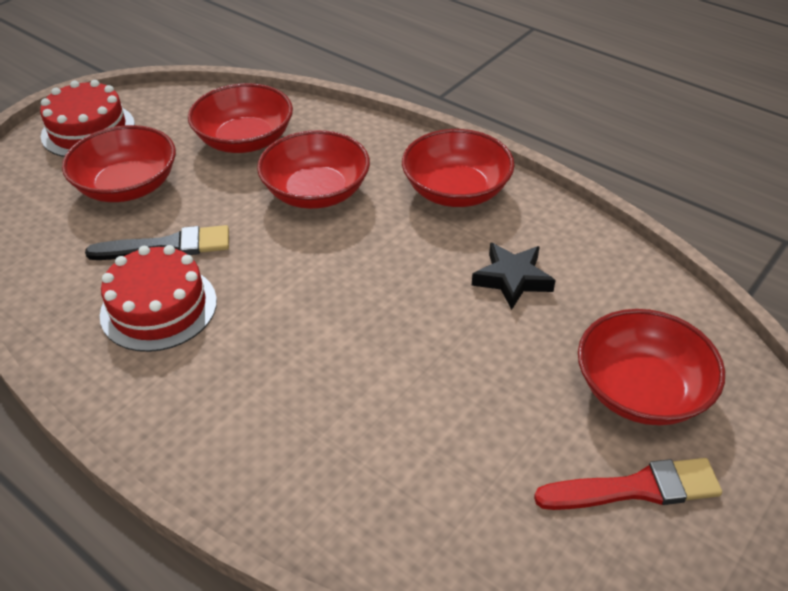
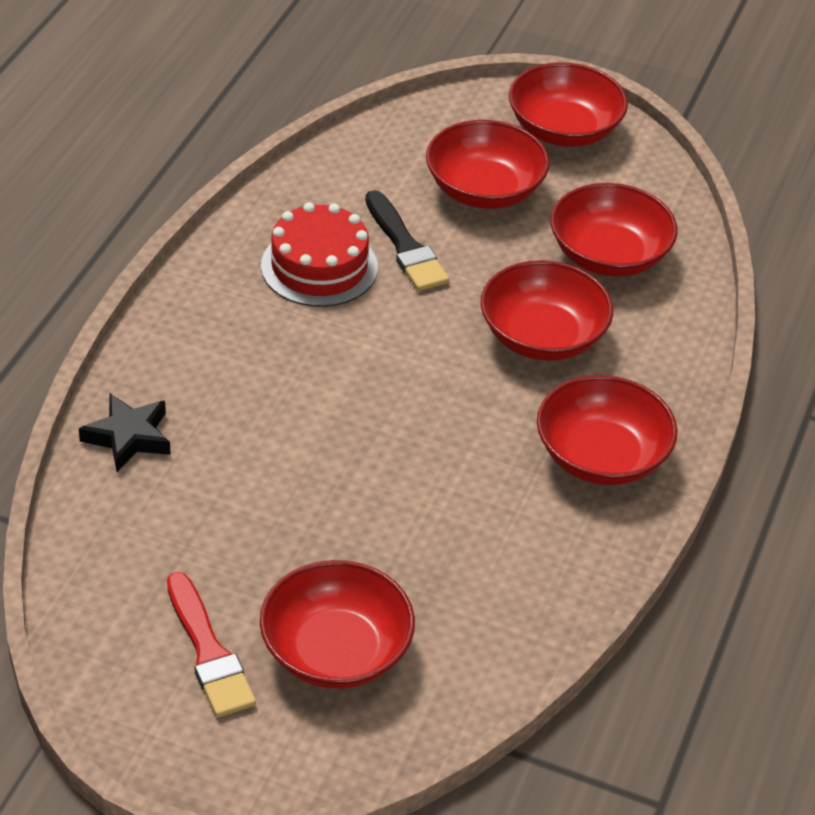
camera: 70 degrees right, 0 degrees up
red cake [40,80,135,157] -> red bowl [509,62,628,147]
black star [472,242,556,310] -> black star moved to [79,393,171,472]

